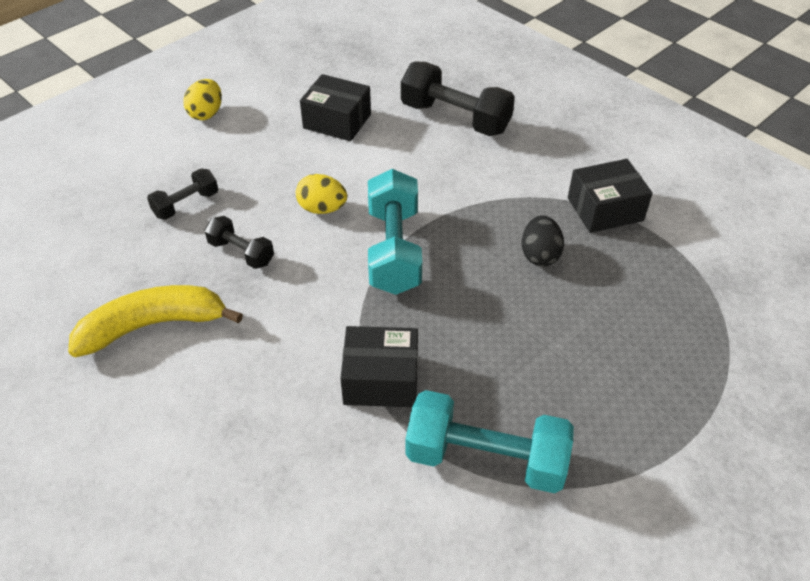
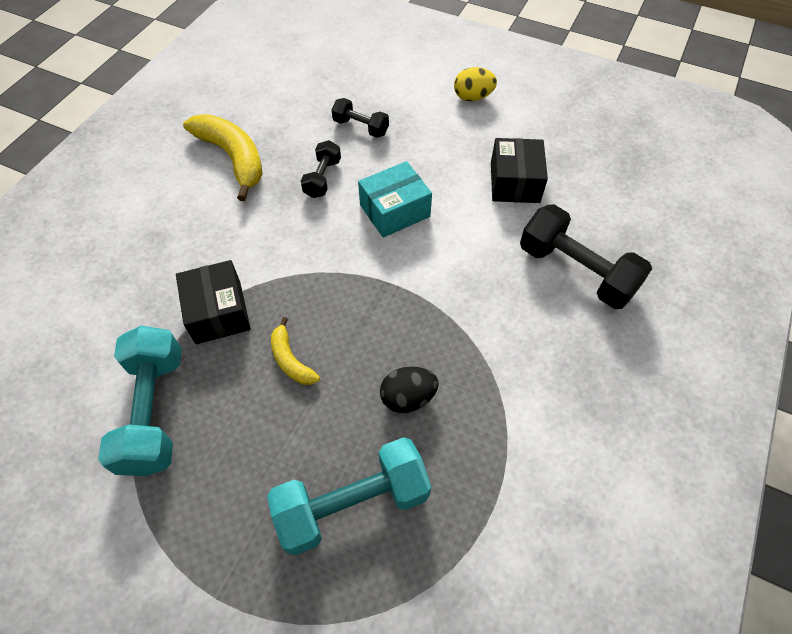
camera: 70 degrees right, 10 degrees up
yellow egg [296,174,347,214] -> turquoise box [358,161,432,238]
turquoise dumbbell [368,169,422,295] -> turquoise dumbbell moved to [267,437,431,556]
black dumbbell [401,62,515,136] -> black dumbbell turned 60 degrees counterclockwise [520,204,652,309]
black box [568,159,653,233] -> none
none -> yellow banana [271,317,320,385]

